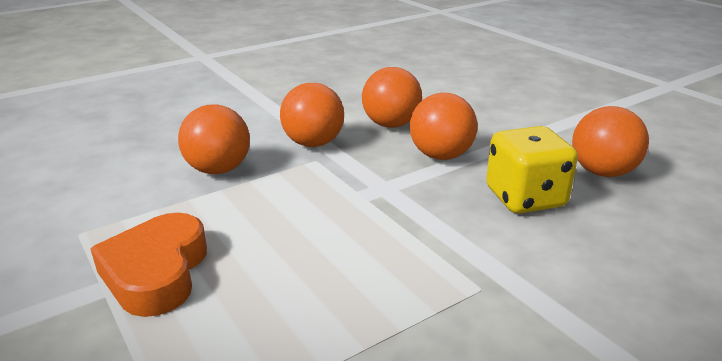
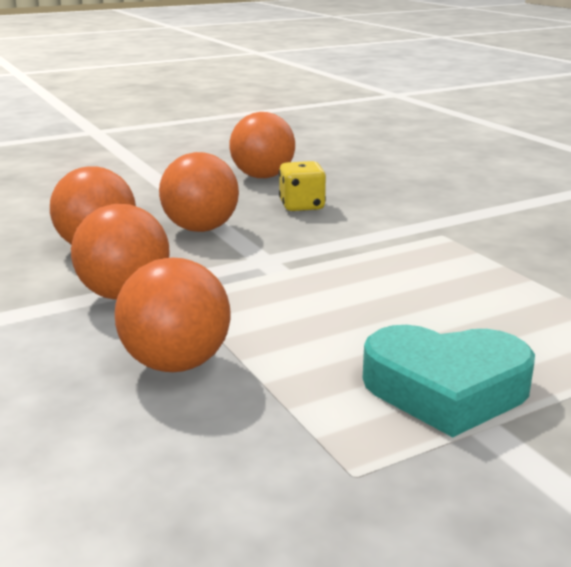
camera: 85 degrees left, 5 degrees down
orange heart [90,213,207,317] -> turquoise heart [363,325,535,437]
yellow dice [486,126,578,214] -> yellow dice [279,161,326,211], size x0.65

